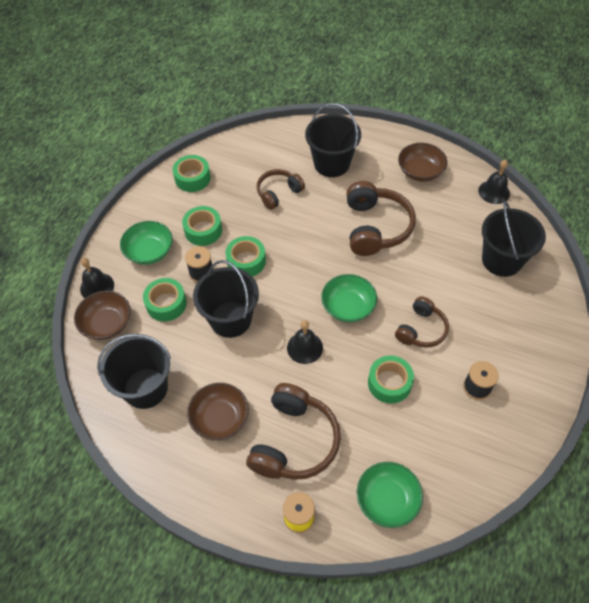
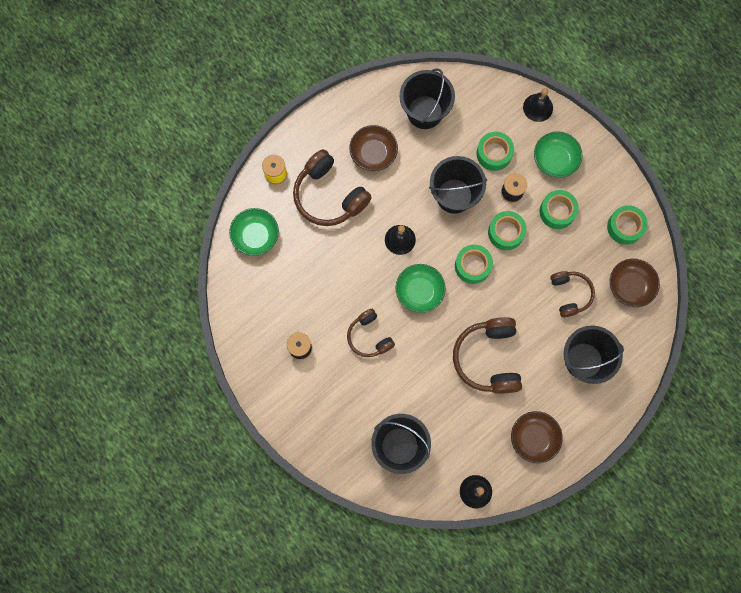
camera: 115 degrees right, 20 degrees up
brown bowl [74,291,131,340] -> brown bowl moved to [610,259,660,307]
brown headphones [346,181,416,256] -> brown headphones turned 60 degrees clockwise [453,317,522,394]
green tape [368,355,414,404] -> green tape moved to [455,245,493,284]

